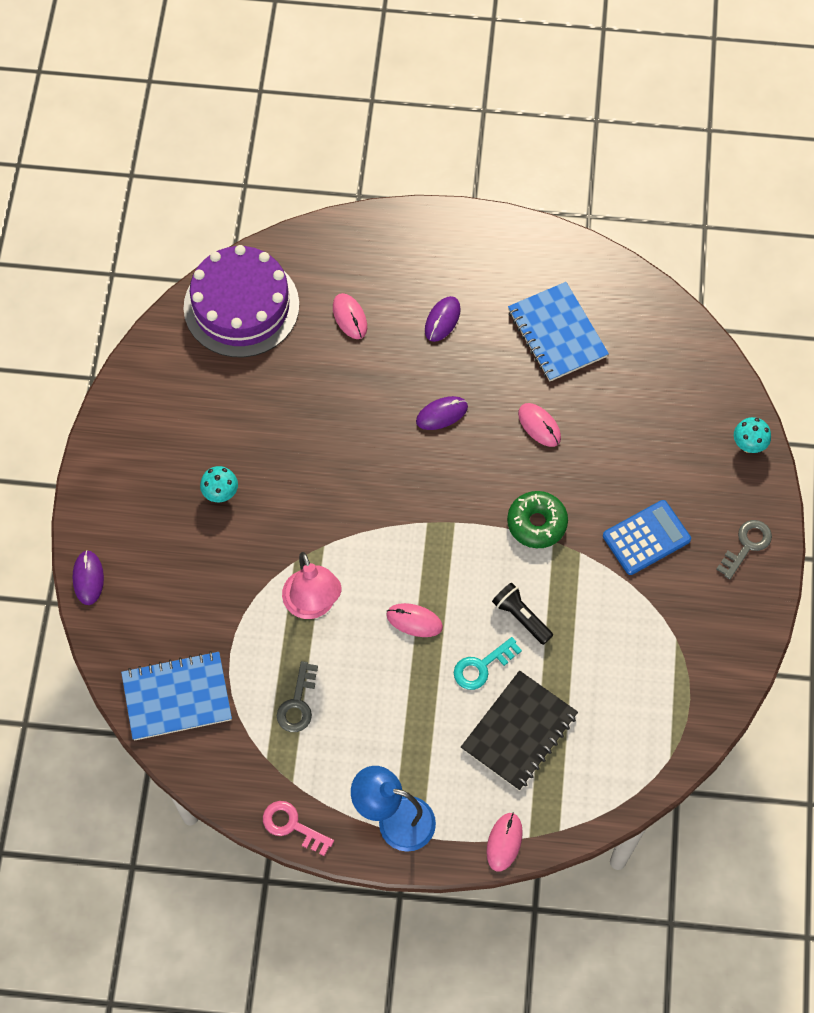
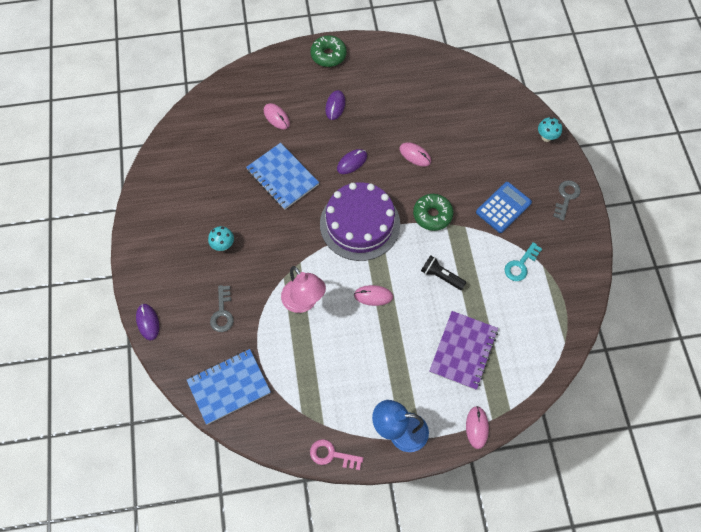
camera: 15 degrees left, 0 degrees up
purple cake [184,245,299,357] -> purple cake moved to [320,182,400,261]
grey key [277,661,318,732] -> grey key moved to [210,285,234,332]
turquoise key [454,637,522,690] -> turquoise key moved to [504,242,542,281]
black notebook [461,671,578,791] -> purple notebook [429,311,498,390]
blue notebook [508,282,609,381] -> blue notebook moved to [246,143,319,210]
none -> green donut [310,35,347,67]

